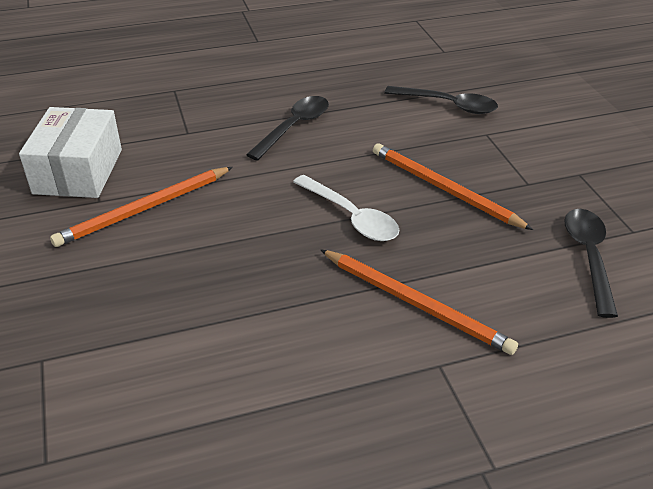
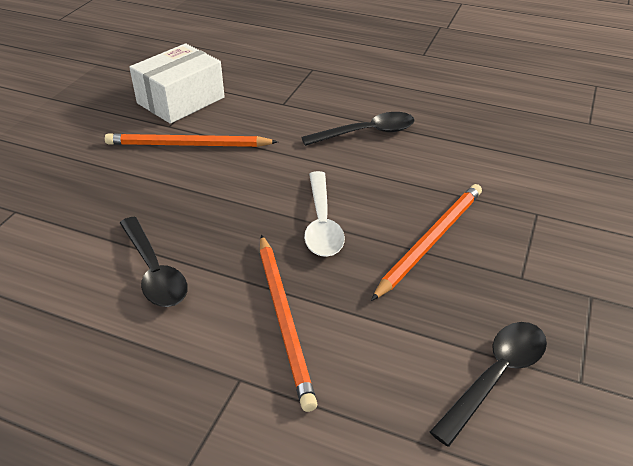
camera: 40 degrees right, 0 degrees up
orange pencil [373,143,533,230] -> orange pencil turned 45 degrees clockwise [371,184,482,301]
black spoon [384,86,498,114] -> black spoon moved to [120,217,188,307]

